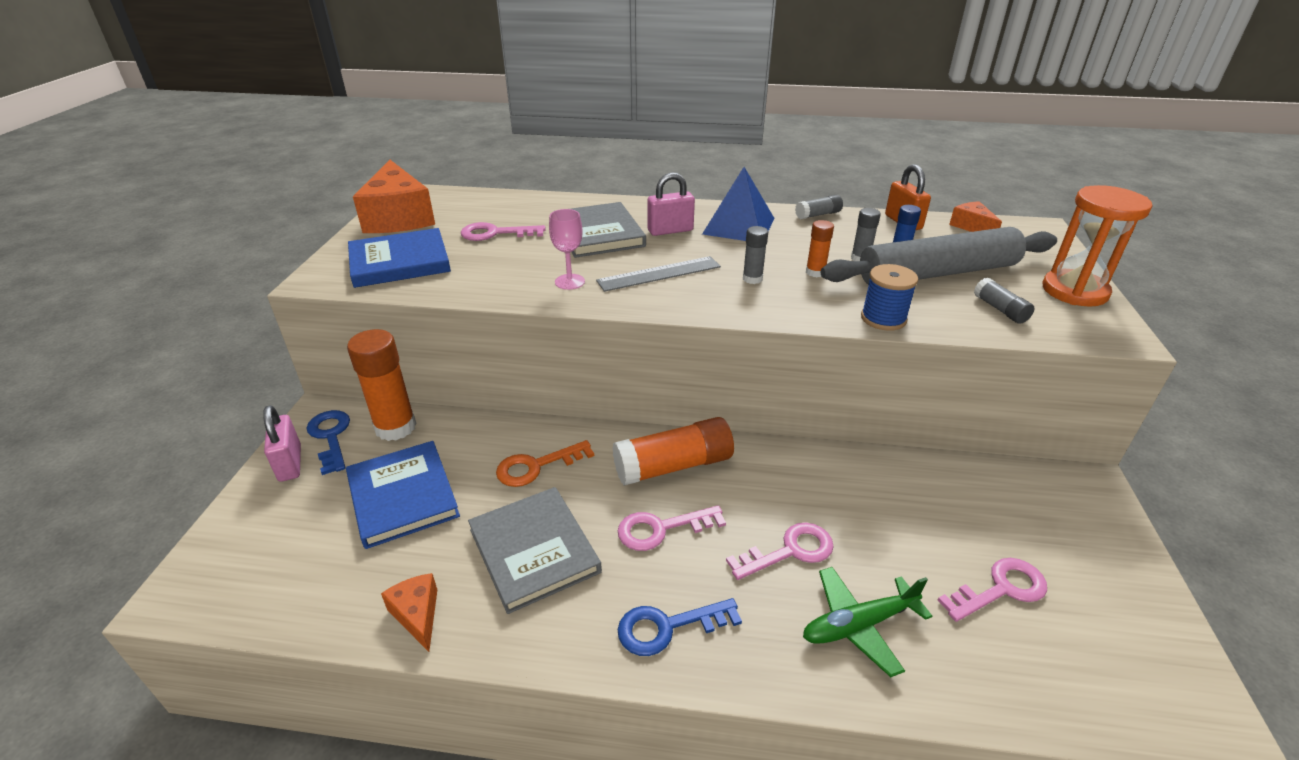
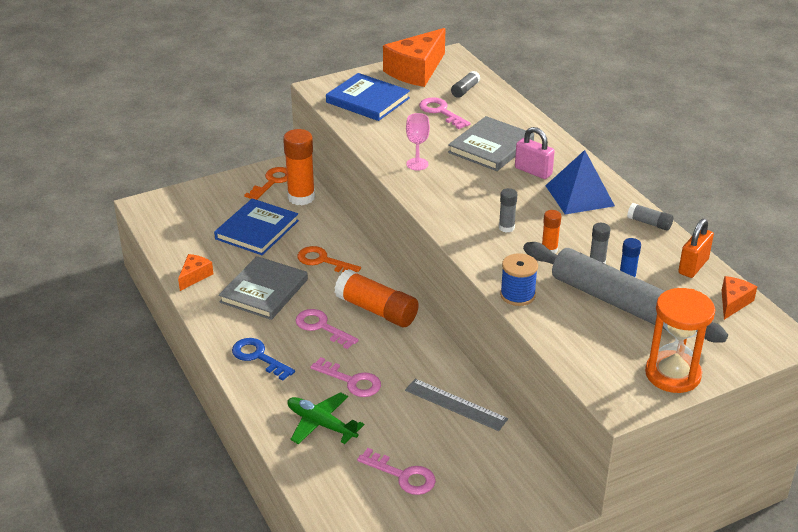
camera: 55 degrees right, 0 degrees up
pink padlock [263,405,301,482] -> none
blue key [306,410,350,475] -> orange key [244,167,287,200]
grey ruler [596,256,721,292] -> grey ruler moved to [405,379,508,431]
grey glue stick [974,277,1034,324] -> grey glue stick moved to [451,71,480,98]

